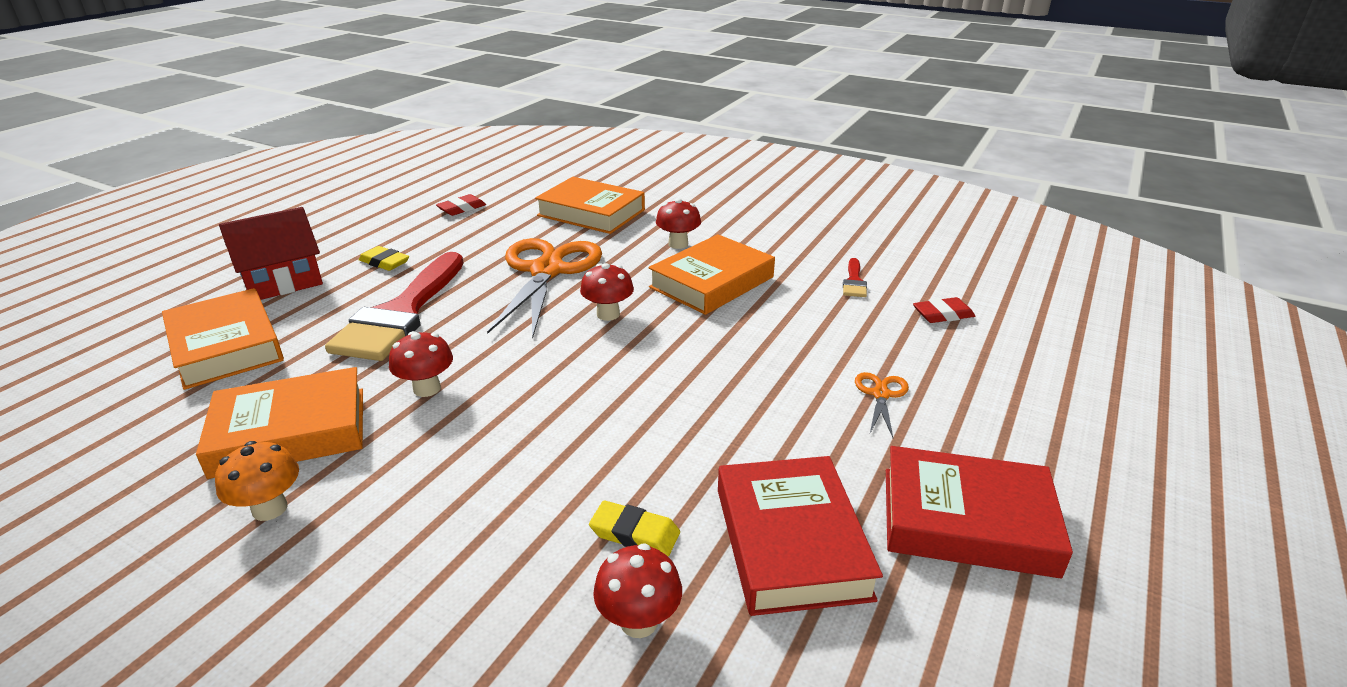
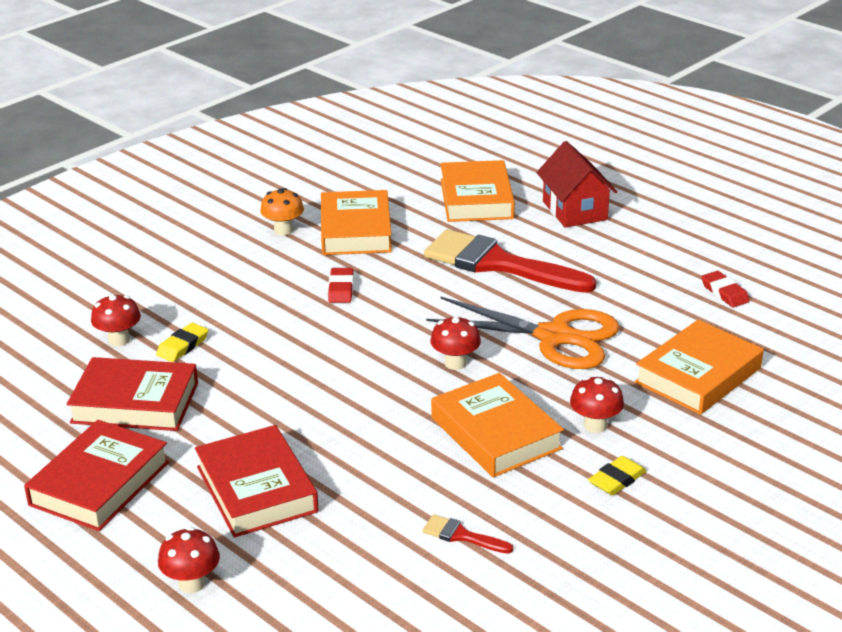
camera: 105 degrees right, 0 degrees up
orange book [162,288,284,390] -> orange book turned 75 degrees counterclockwise [440,160,515,222]
yellow eraser [359,246,409,271] -> yellow eraser moved to [588,456,646,495]
red mushroom [389,331,453,397] -> red mushroom moved to [158,527,220,593]
orange scissors [855,372,909,438] -> red book [195,425,319,538]
red eraser [913,297,975,323] -> red eraser moved to [328,268,354,303]

